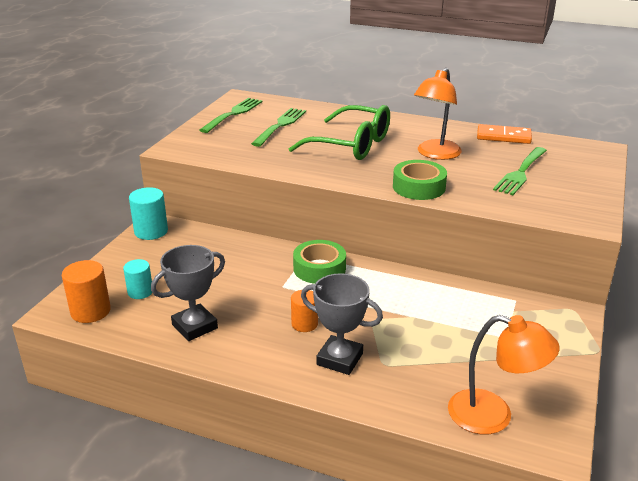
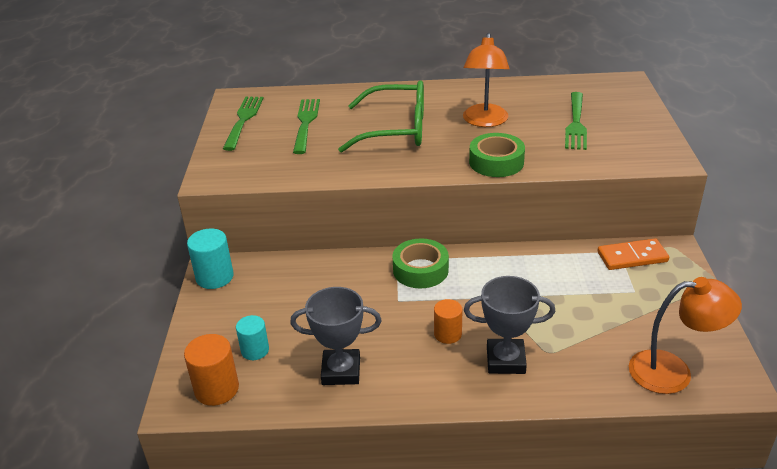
camera: 20 degrees left, 5 degrees up
grey trophy [151,245,225,341] -> grey trophy turned 60 degrees clockwise [290,287,382,385]
orange domino [477,124,532,144] -> orange domino moved to [597,238,669,270]

